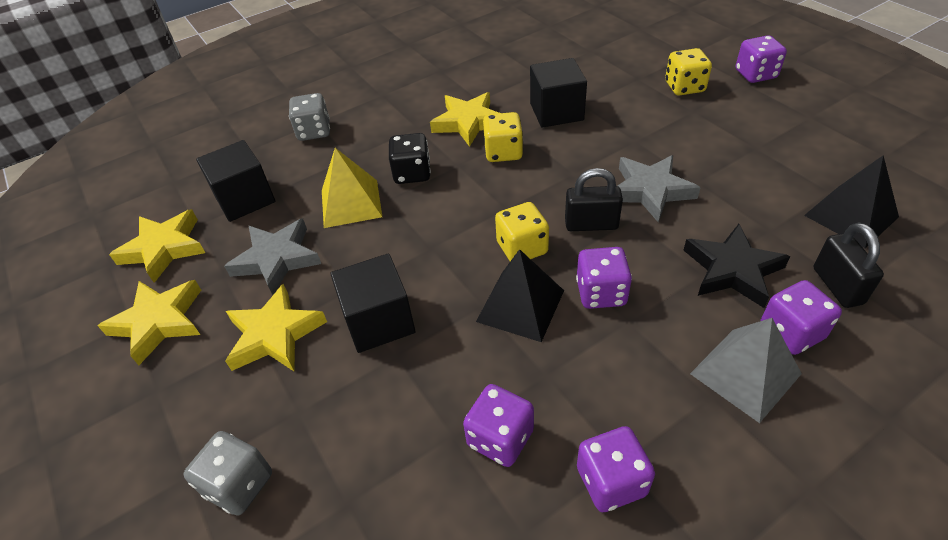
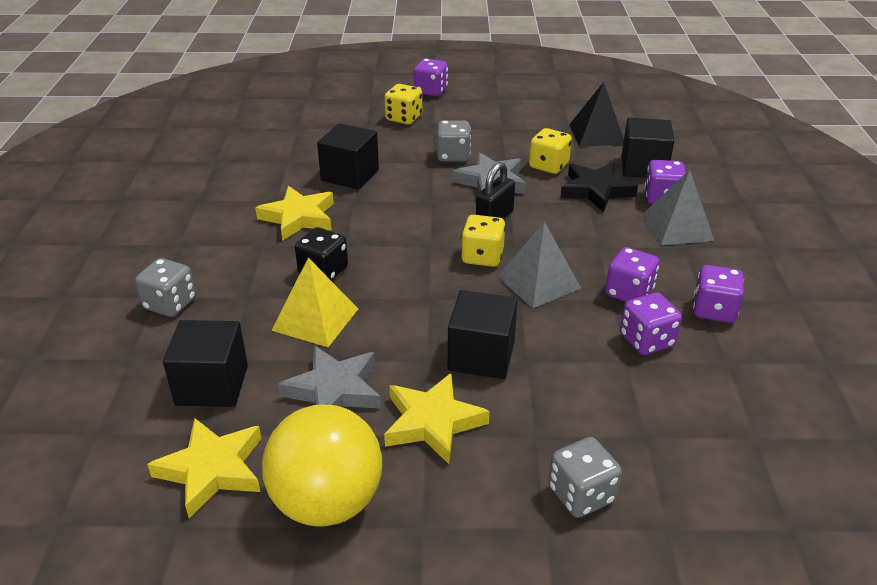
camera: 60 degrees left, 10 degrees down
yellow star [98,280,201,365] -> yellow ball [262,405,382,527]
black pyramid [476,249,564,342] -> grey pyramid [497,222,581,308]
yellow dice [483,112,523,162] -> yellow dice moved to [529,128,572,174]
purple dice [576,247,632,309] -> purple dice moved to [605,247,659,302]
black padlock [813,223,884,308] -> black cube [622,118,674,178]
none -> grey dice [437,120,471,162]

